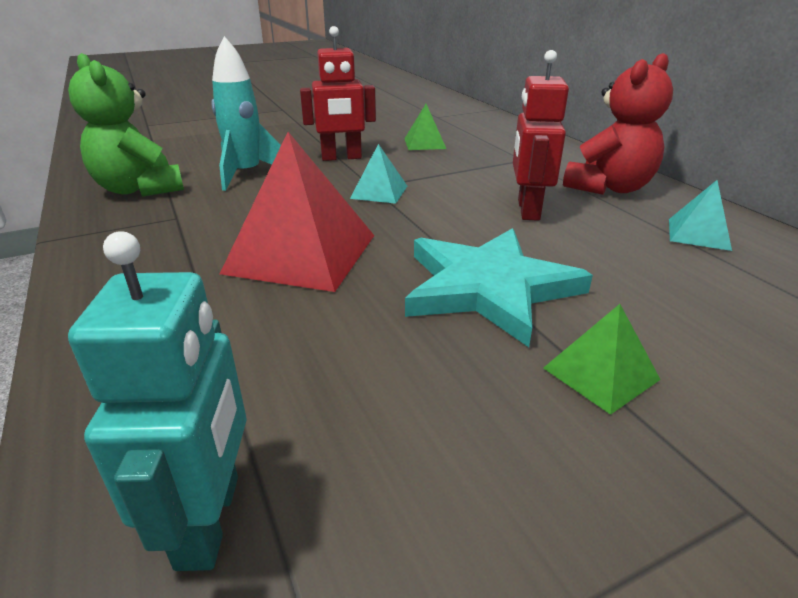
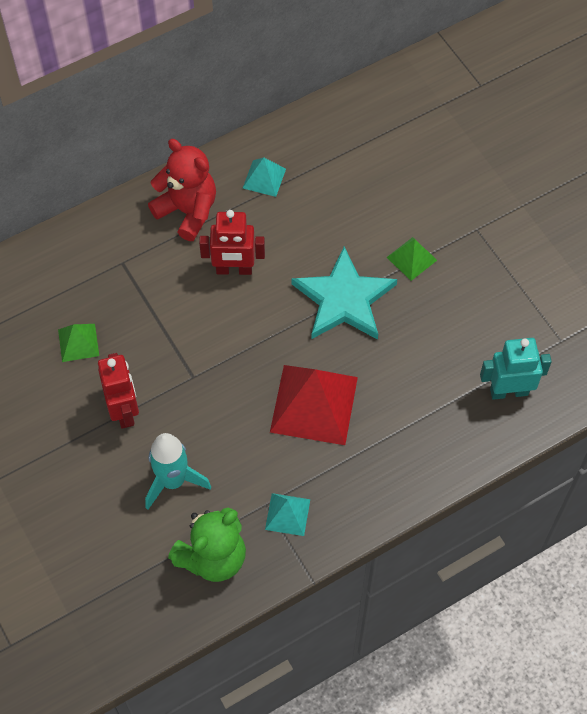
camera: 95 degrees left, 30 degrees up
turquoise pyramid [350,144,407,204] -> turquoise pyramid moved to [265,493,310,536]

